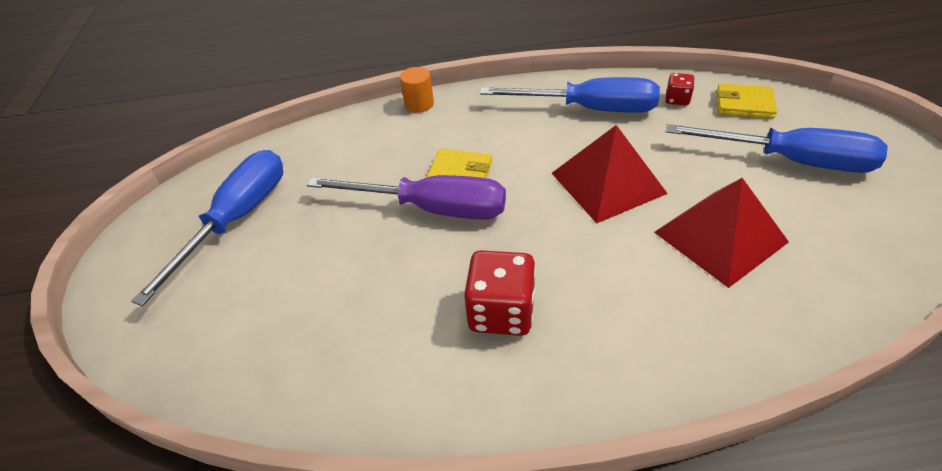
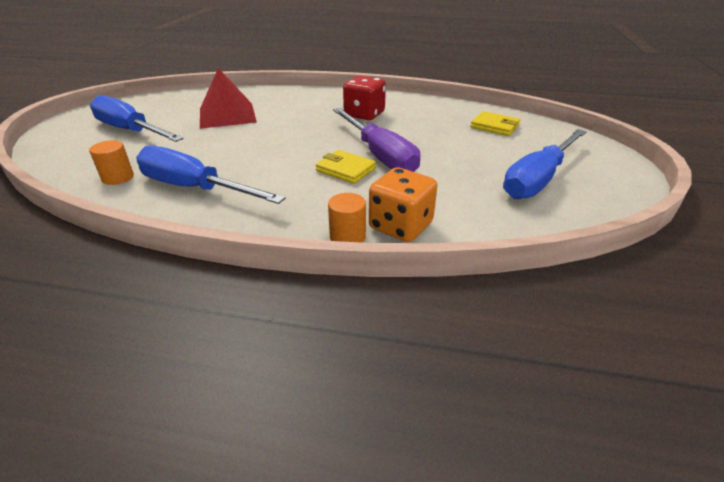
camera: 165 degrees left, 10 degrees down
purple screwdriver [307,175,506,220] -> purple screwdriver turned 150 degrees counterclockwise [333,108,420,172]
red pyramid [552,125,668,223] -> none
red dice [665,73,695,106] -> orange cylinder [89,140,134,185]
yellow wallet [717,84,777,119] -> yellow wallet moved to [471,111,520,136]
none -> orange dice [369,168,438,242]

